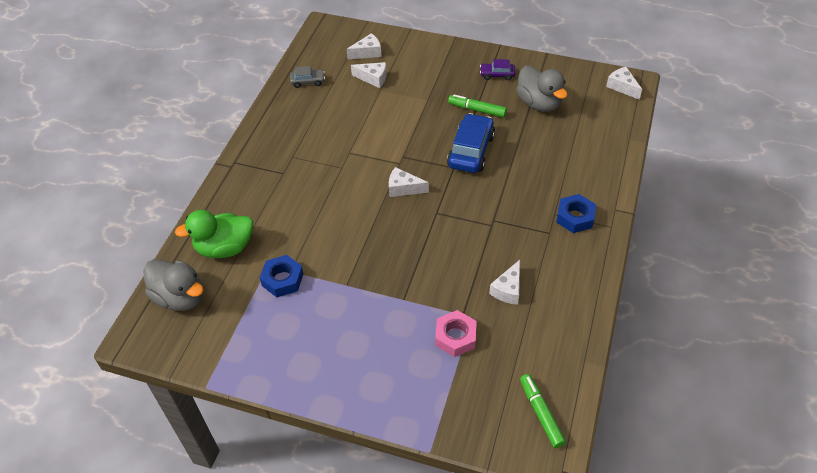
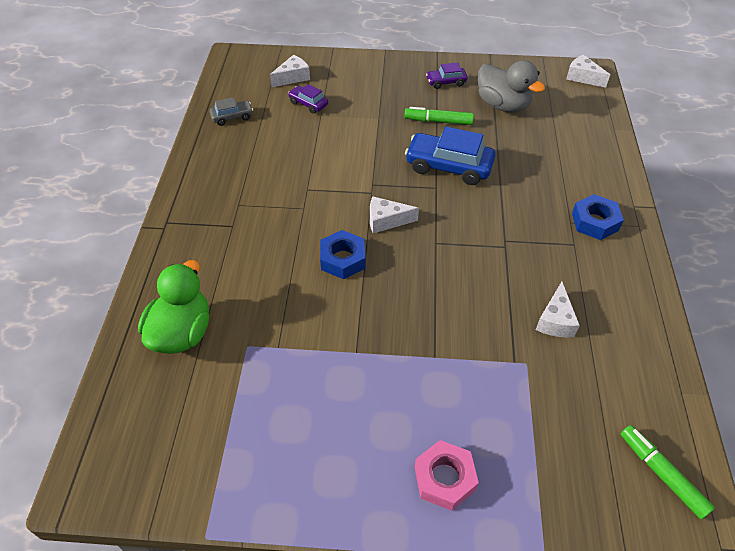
camera: 15 degrees left, 0 degrees up
grey duck [143,259,204,311] -> none
green duck [175,210,253,258] -> green duck turned 135 degrees clockwise [138,260,209,354]
blue nut [260,255,304,297] -> blue nut moved to [320,230,365,279]
white cheese [351,62,386,88] -> purple car [288,84,328,114]
pink nut [435,310,477,357] -> pink nut moved to [415,440,479,511]
blue car [447,113,495,173] -> blue car turned 75 degrees counterclockwise [405,127,495,185]

